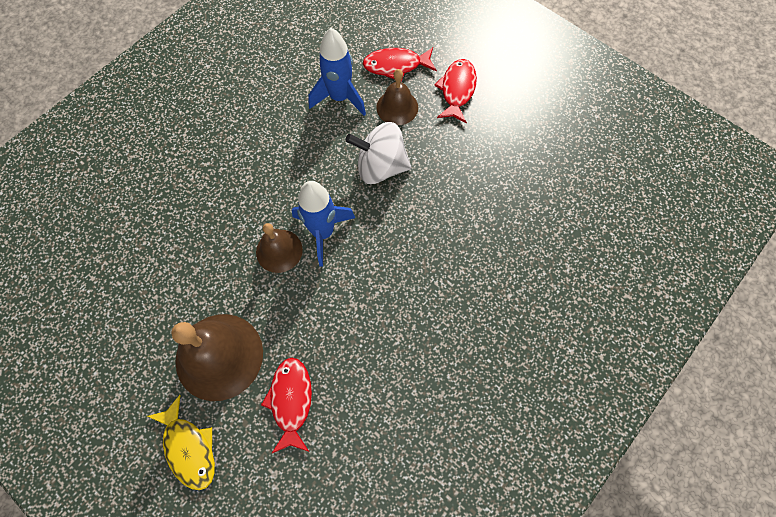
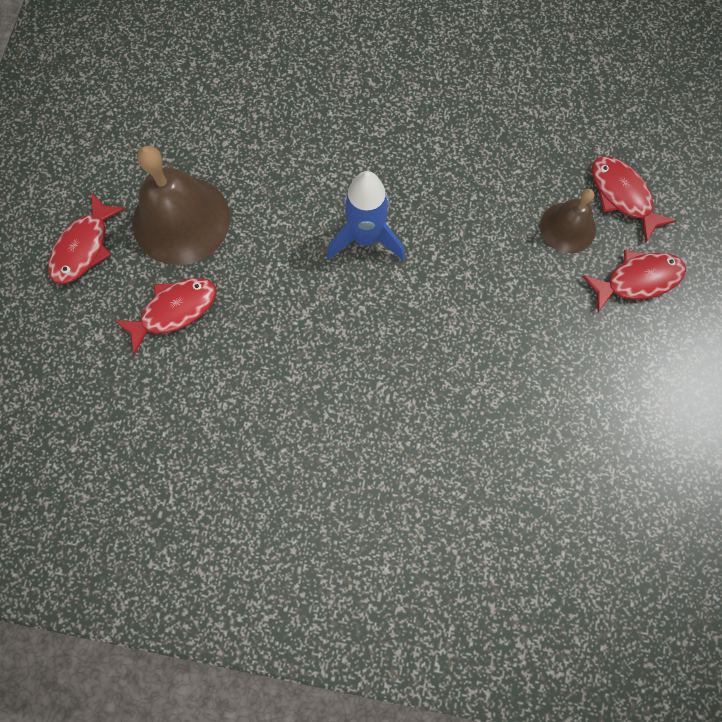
camera: 60 degrees right, 5 degrees up
yellow fish [147,395,215,490] -> red fish [48,193,126,284]
brown bell [256,223,303,273] -> none
blue rocket [309,28,366,116] -> none
white spinning top [345,122,411,184] -> none

